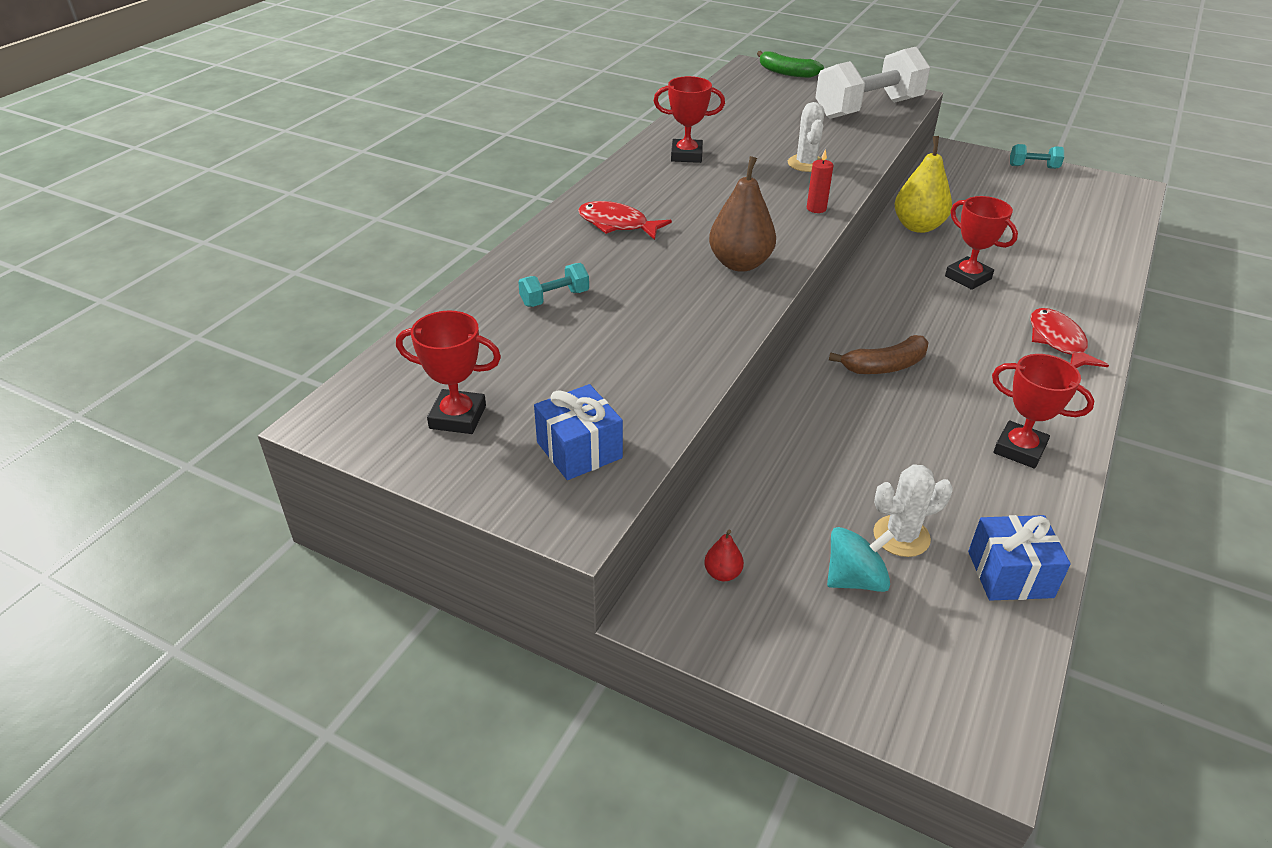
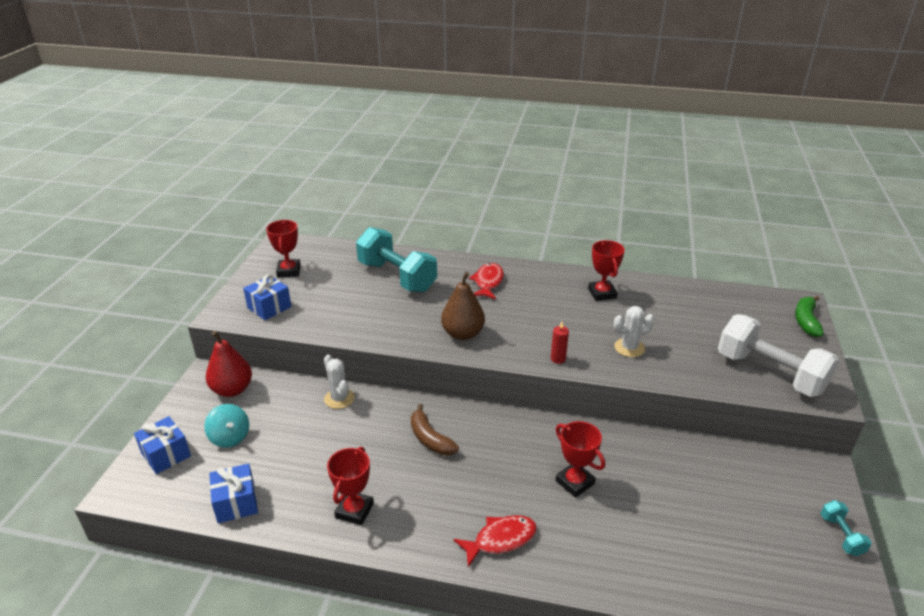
camera: 75 degrees right, 5 degrees down
turquoise dumbbell [518,263,589,307] -> turquoise dumbbell [356,227,437,293], size x2.30
red pear [704,530,744,581] -> red pear [206,331,252,397], size x2.22
white cactus [873,464,953,557] -> white cactus moved to [324,355,355,409]
yellow pear [895,136,952,233] -> none
red trophy [945,196,1018,290] -> red trophy turned 75 degrees counterclockwise [556,421,605,498]
none -> blue gift [134,416,191,474]

